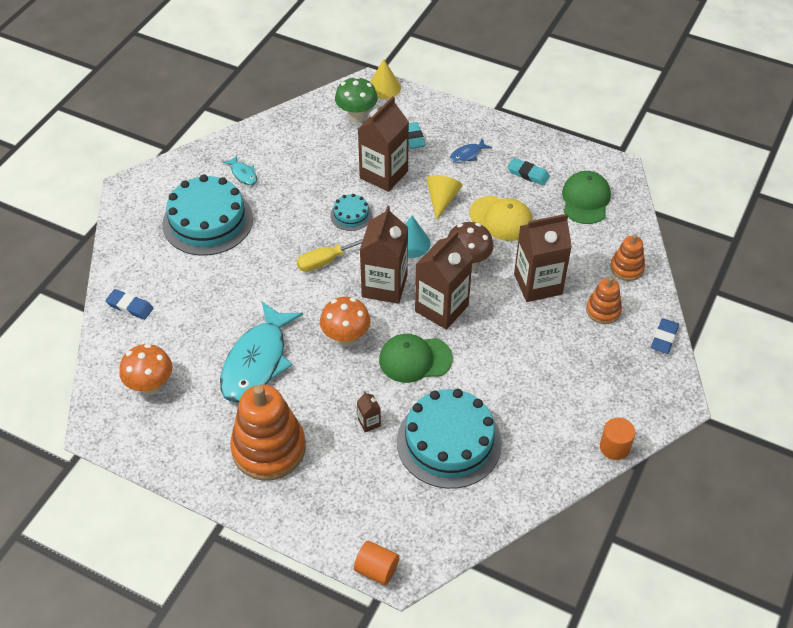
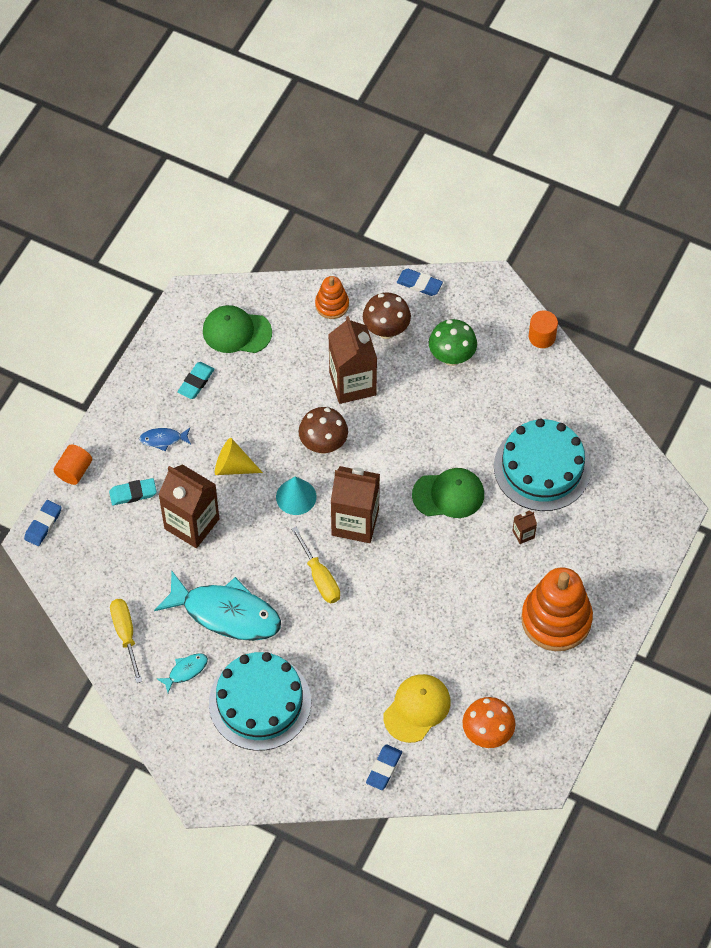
camera: 90 degrees left, 10 degrees up
turquoise fish [220,301,303,402] -> turquoise fish moved to [154,571,281,641]
orange mushroom [320,297,370,347] -> none
turquoise cake [330,194,372,231] -> none
green mushroom [335,76,378,122] -> green mushroom moved to [429,319,477,366]
orange cylinder [354,541,399,585] -> orange cylinder moved to [54,444,92,485]
yellow cone [370,59,401,99] -> blue eraser [24,500,62,546]
green cap [379,334,453,383] -> green cap turned 90 degrees counterclockwise [412,468,484,518]
brown carton [415,230,473,330] -> none
blue fish [449,139,492,163] -> blue fish turned 120 degrees clockwise [139,428,191,451]
yellow cap [469,196,533,241] -> yellow cap moved to [383,674,451,743]
orange stacking toy [586,277,622,324] -> brown mushroom [363,292,411,339]
none -> yellow screwdriver [110,599,142,683]

